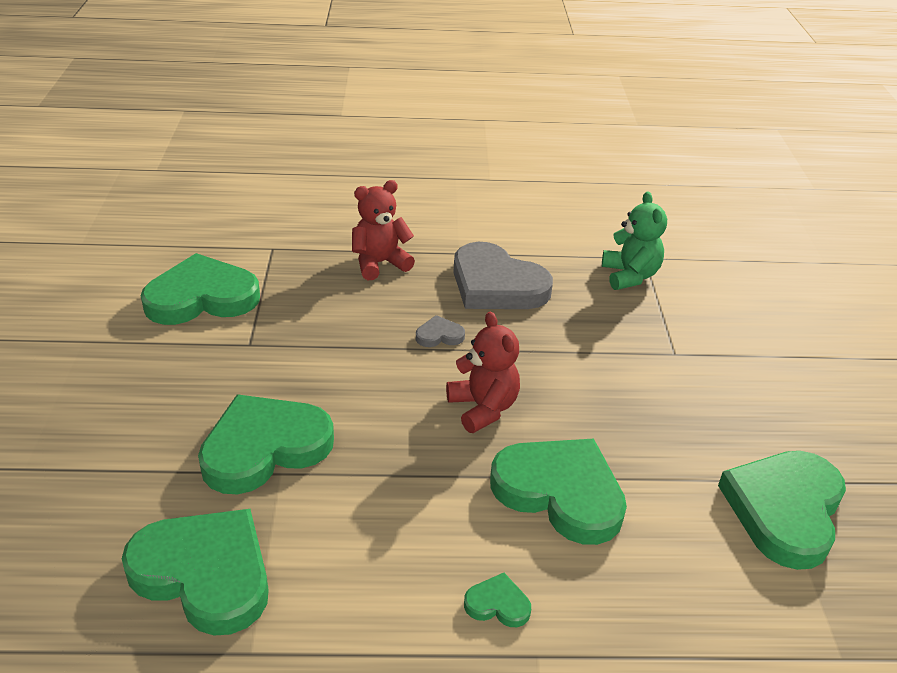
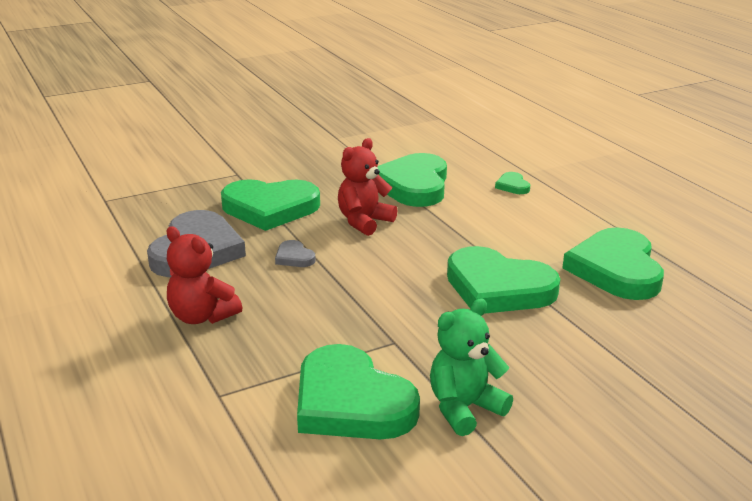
camera: 115 degrees left, 10 degrees down
green teddy bear [602,191,667,290] -> green teddy bear moved to [430,298,513,436]
green heart [718,451,846,570] -> green heart moved to [221,179,320,231]

